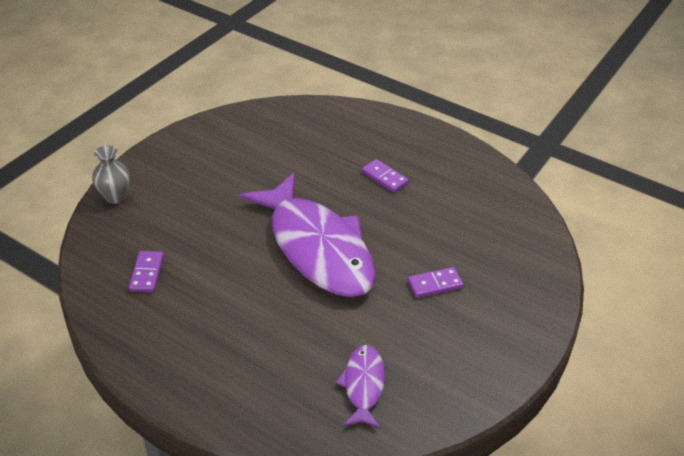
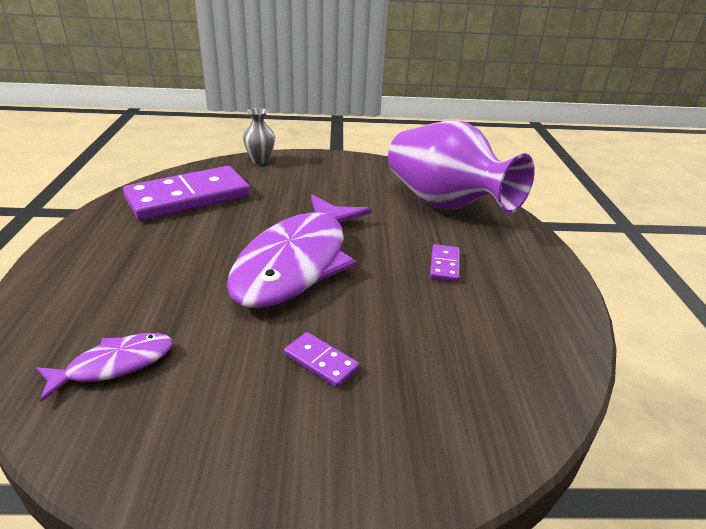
camera: 55 degrees right, 10 degrees down
purple domino [129,251,164,292] -> purple domino [123,166,250,221], size x2.38
none -> purple vase [388,121,535,213]

